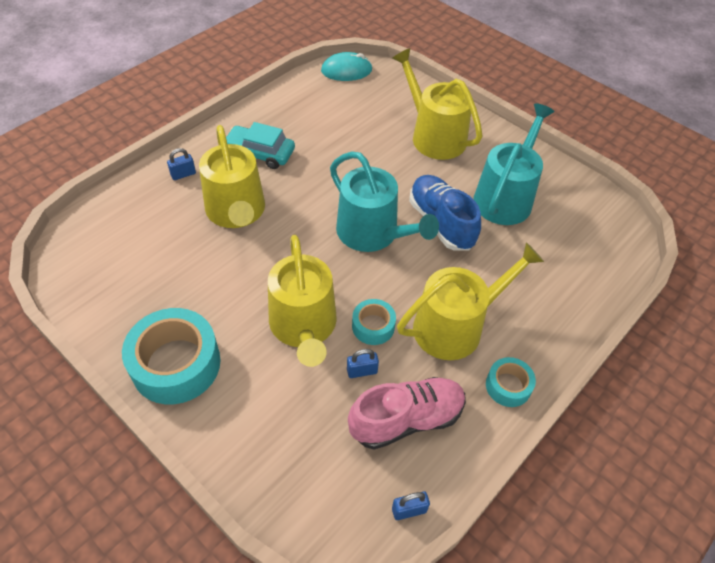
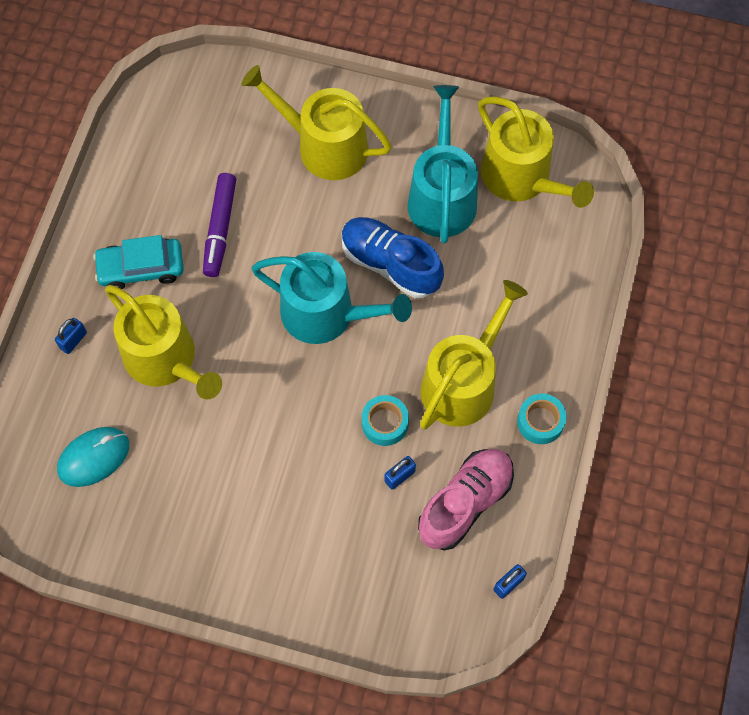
camera: 25 degrees left, 15 degrees up
turquoise tape [122,308,221,404] -> none
yellow watering can [268,235,337,367] -> yellow watering can moved to [478,96,594,208]
turquoise mouse [321,52,372,81] -> turquoise mouse moved to [57,427,129,487]
none -> purple marker [203,173,236,277]

